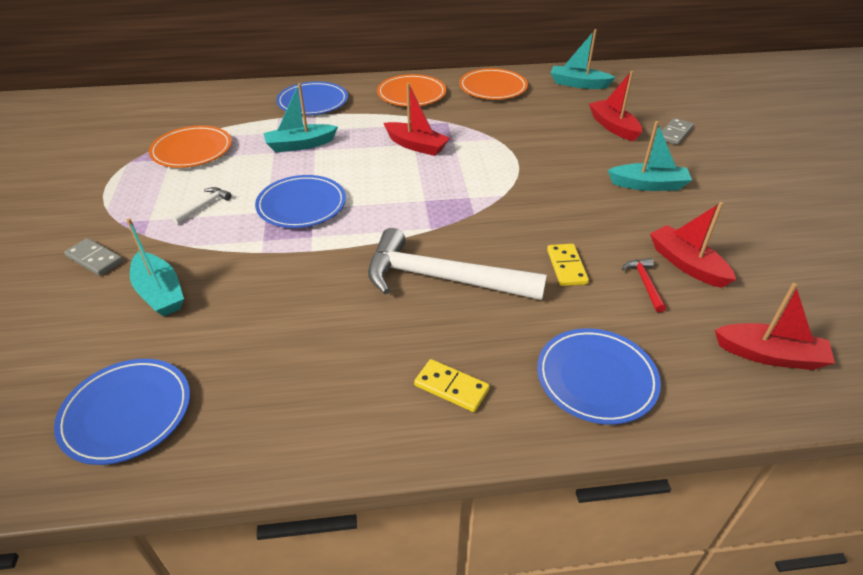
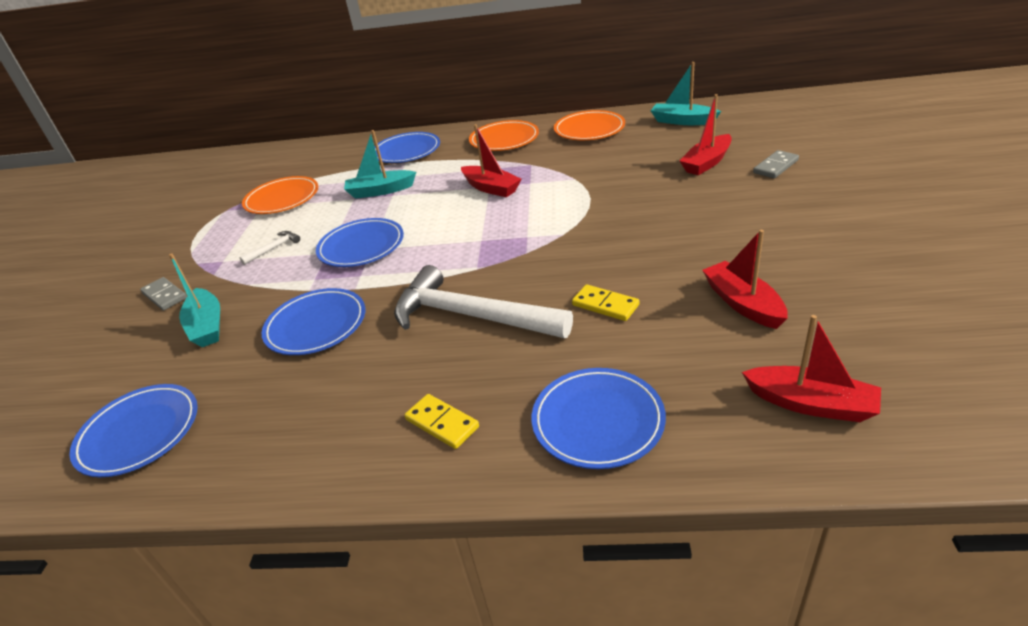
camera: 15 degrees right, 5 degrees down
yellow domino [547,244,589,286] -> yellow domino turned 60 degrees counterclockwise [572,284,639,321]
red boat [589,71,642,141] -> red boat turned 120 degrees counterclockwise [680,94,732,175]
turquoise boat [608,121,692,191] -> none
red hammer [622,258,666,312] -> none
none -> blue plate [262,288,365,355]

